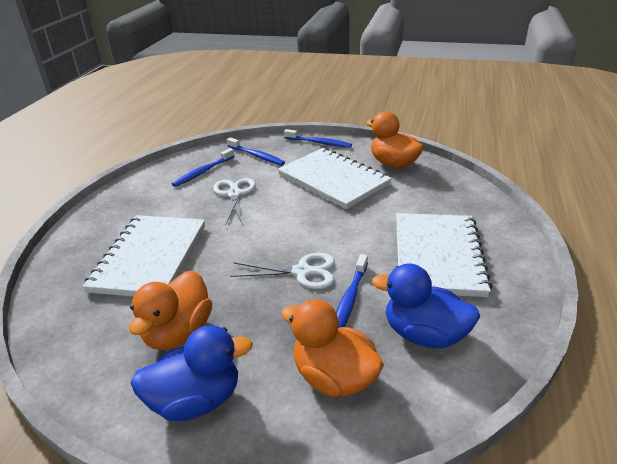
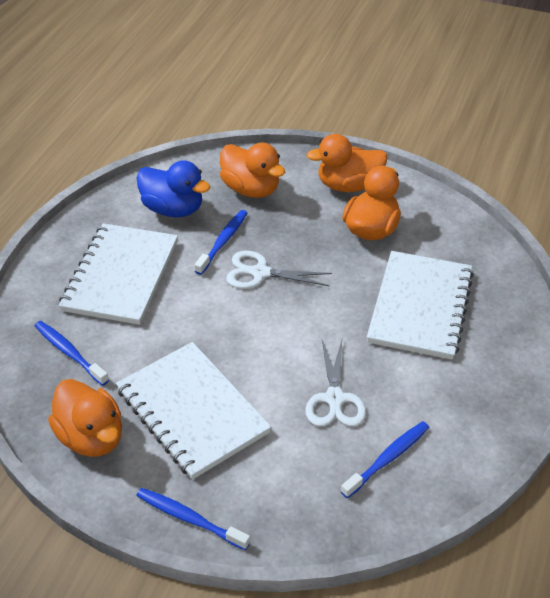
camera: 175 degrees left, 10 degrees up
blue duck [131,325,253,421] -> orange duck [307,134,387,192]
blue toothbrush [227,137,285,165] -> blue toothbrush moved to [35,321,109,386]

